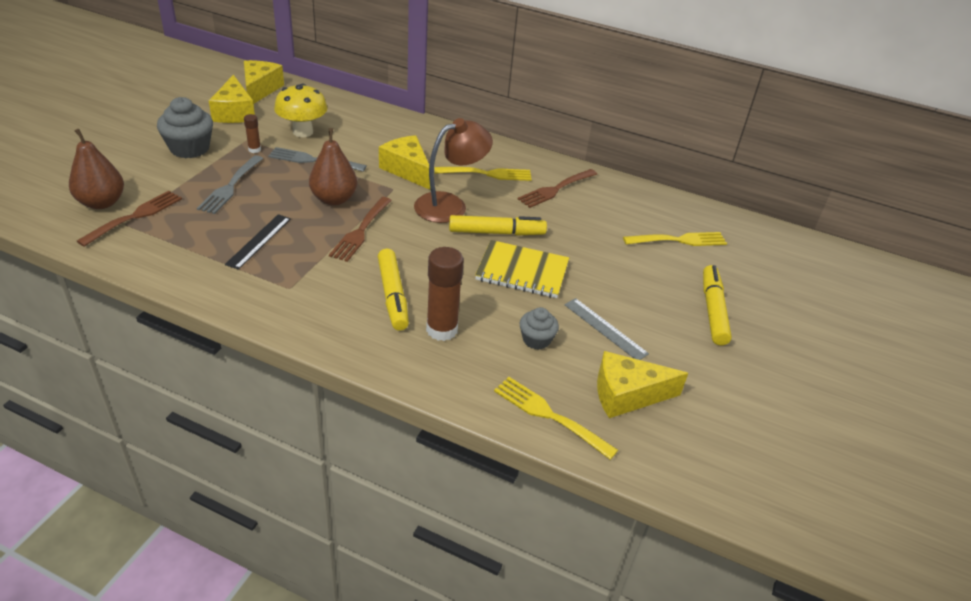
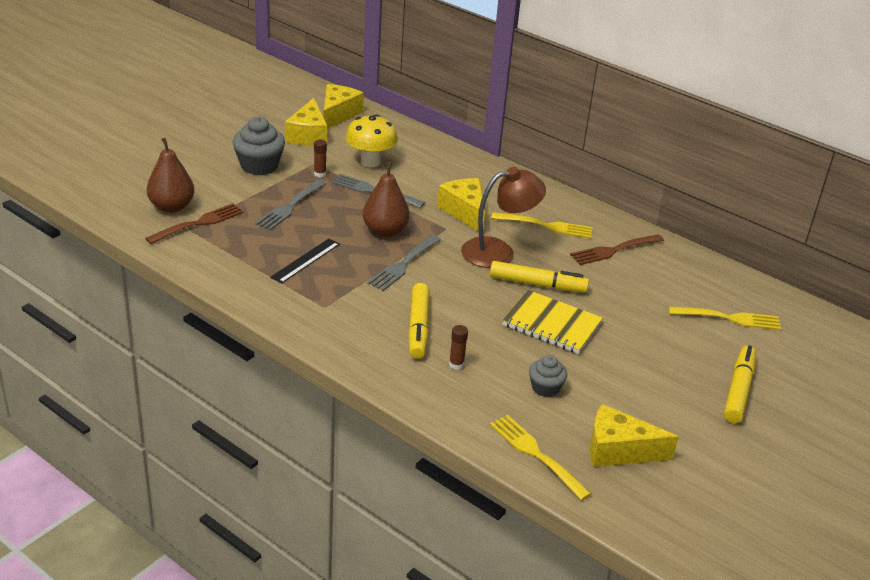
camera: 15 degrees right, 5 degrees down
brown fork [329,197,392,262] -> grey fork [367,235,441,291]
brown glue stick [426,247,464,341] -> brown glue stick [449,325,468,370], size x0.50
grey ruler [564,298,649,360] -> none

